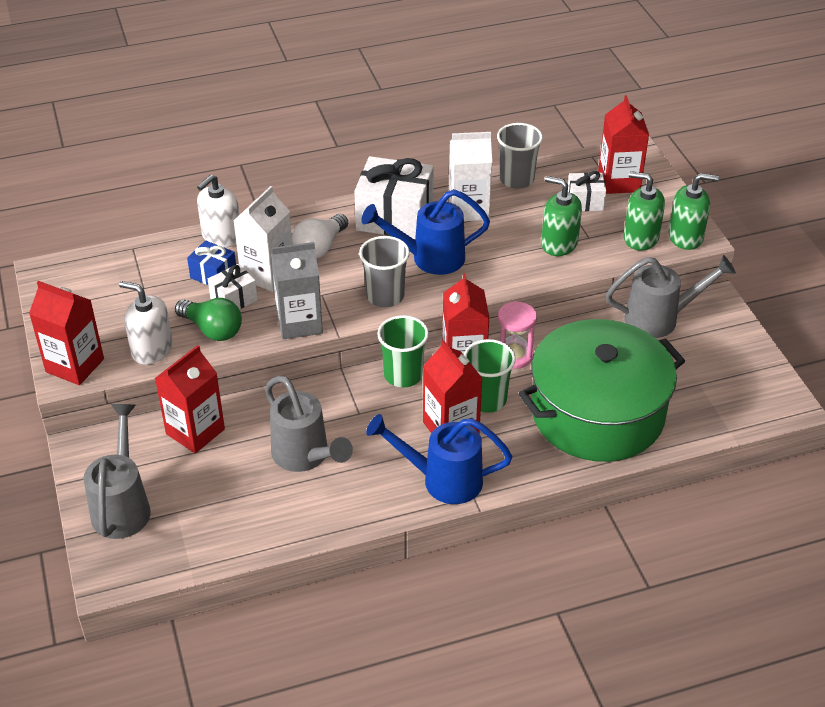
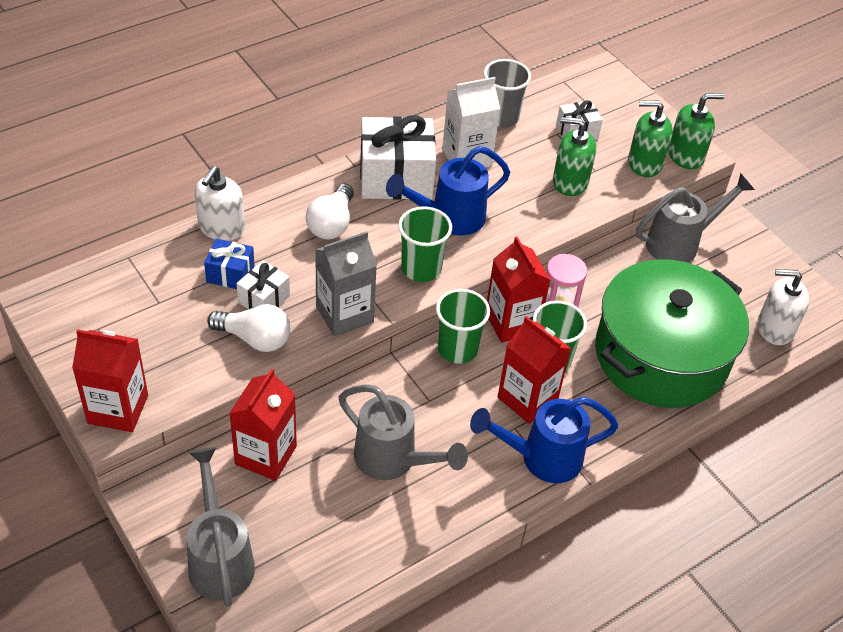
camera: 20 degrees left, 5 degrees up
white soap dispenser [119,281,173,365] -> white soap dispenser moved to [758,269,809,345]
green light bulb [175,298,242,341] -> white light bulb [207,304,291,352]
white carton [234,186,292,292] -> none
grey cup [359,236,410,307] -> green cup [398,206,452,282]
red carton [598,95,649,194] -> none

